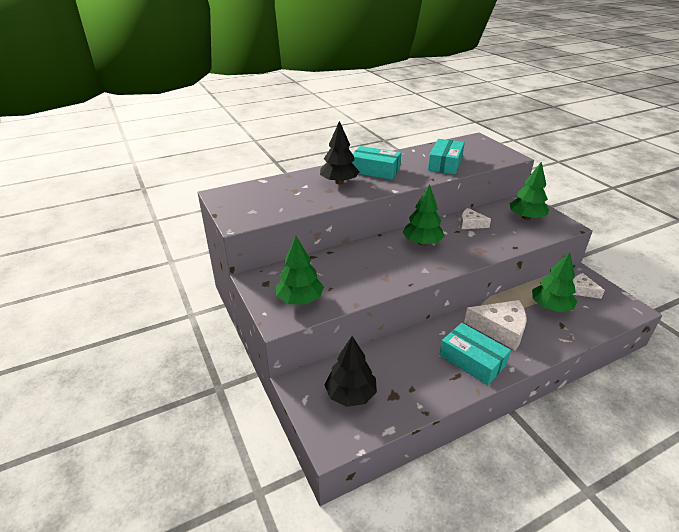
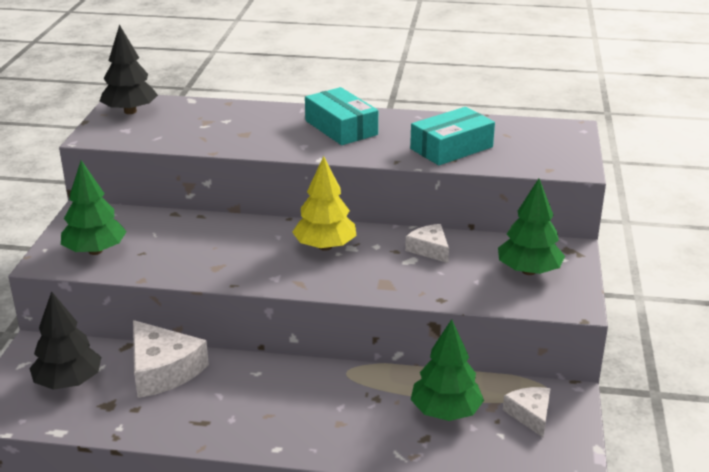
camera: 35 degrees right, 5 degrees down
black tree [320,121,360,184] -> black tree moved to [99,24,158,114]
green tree [402,184,444,245] -> yellow tree [292,156,356,251]
turquoise box [440,323,511,385] -> none
white cheese [464,300,526,350] -> white cheese moved to [133,320,209,398]

